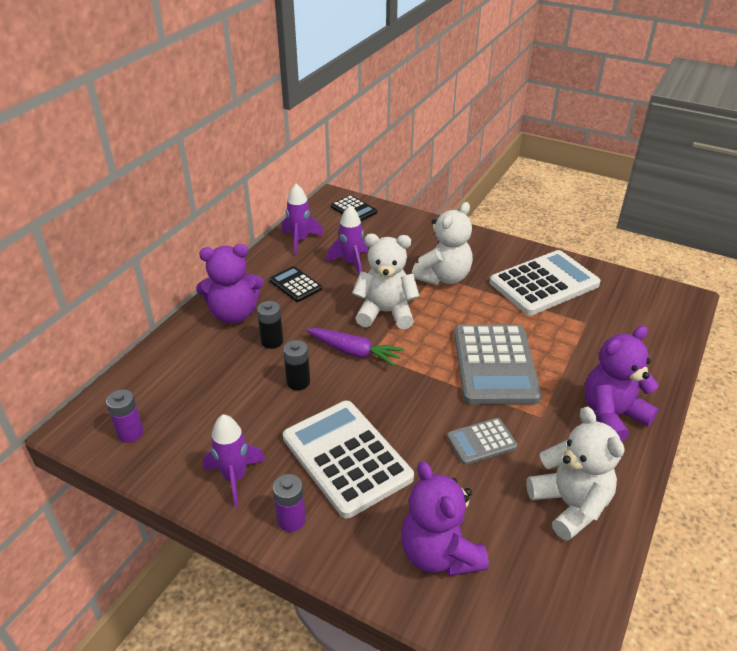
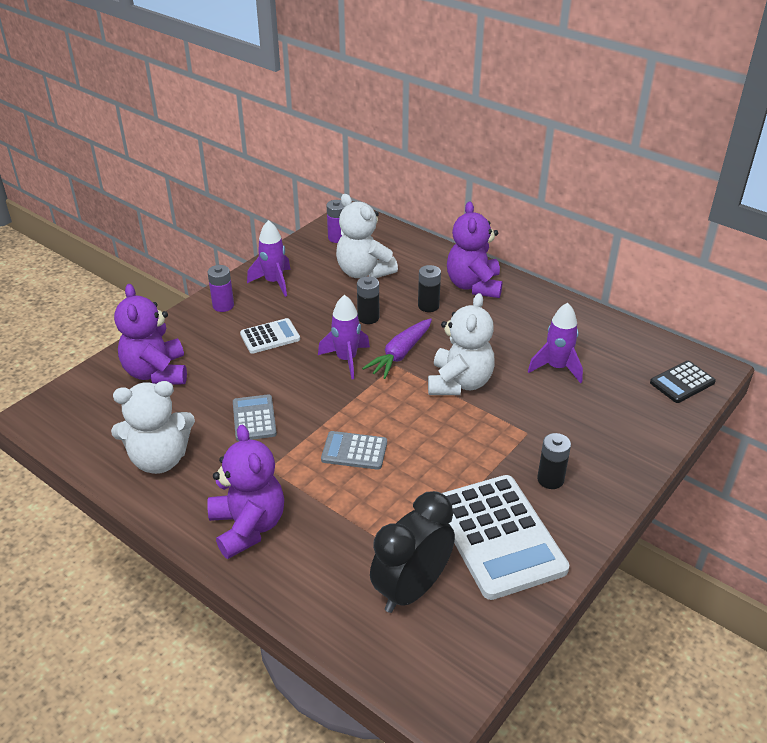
camera: 100 degrees right, 0 degrees up
black calculator [270,266,322,302] -> none
purple rocket [281,184,323,255] -> purple rocket moved to [318,295,370,379]
white calculator [283,401,414,518] -> white calculator [240,318,300,354], size x0.51
purple teddy bear [401,461,489,576] -> purple teddy bear turned 90 degrees counterclockwise [114,284,187,384]
white teddy bear [412,202,473,285] -> white teddy bear moved to [336,194,398,278]
grey calculator [454,324,541,404] -> grey calculator [321,431,387,470], size x0.51
none -> black clock [370,491,455,613]
none -> black battery [537,433,571,489]

